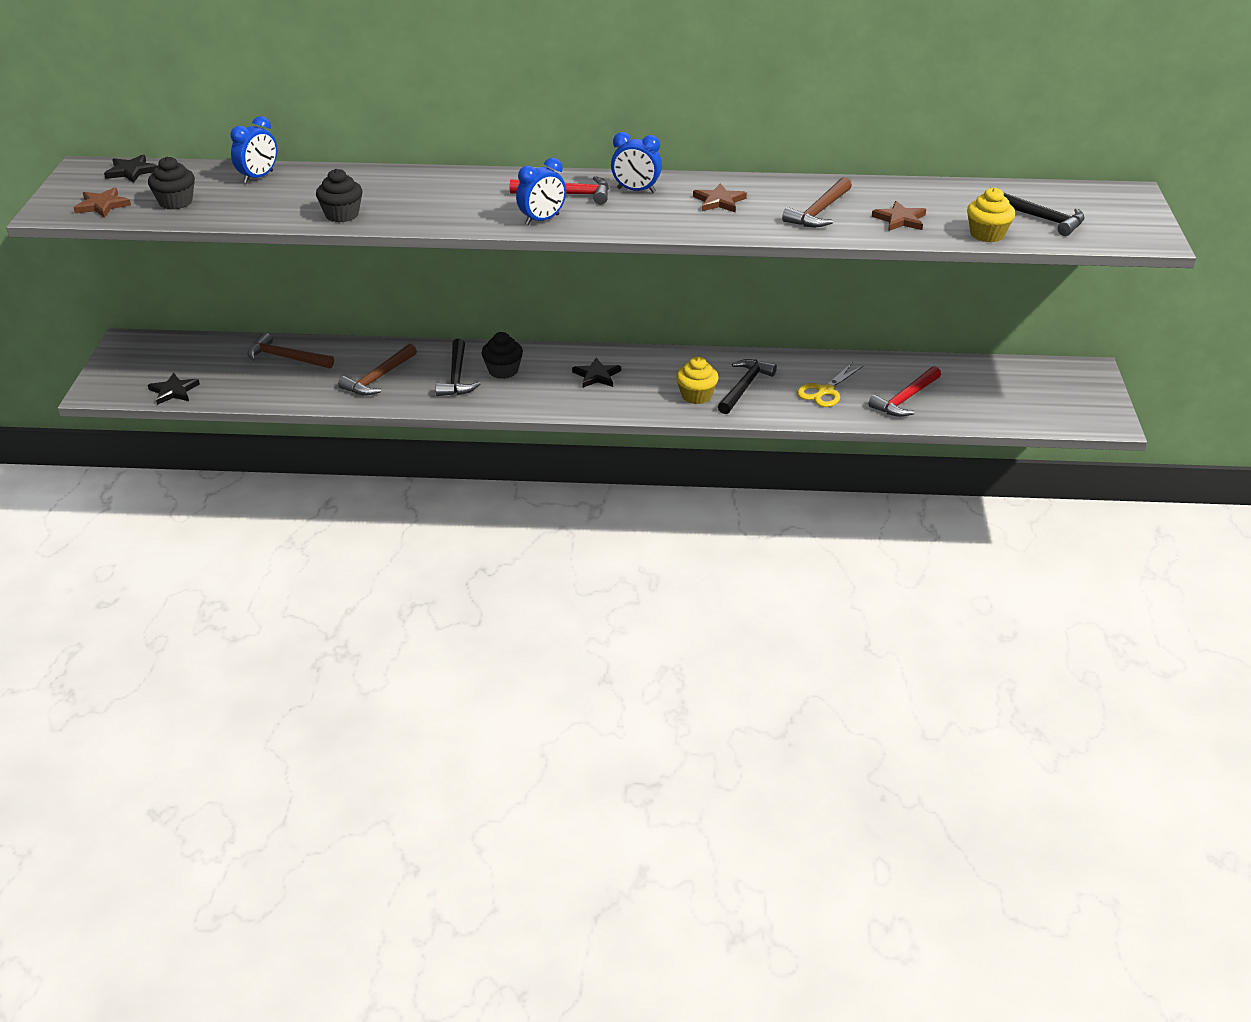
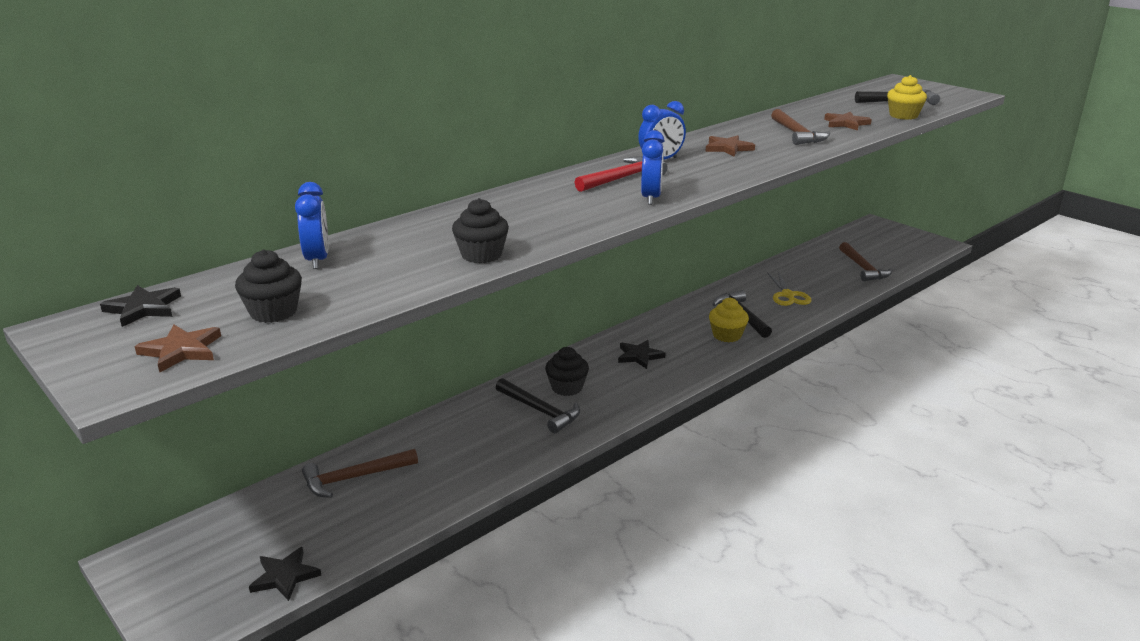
camera: 45 degrees left, 10 degrees down
brown hammer [338,344,417,396] -> brown hammer moved to [839,242,893,281]
red hammer [868,366,941,417] -> none

